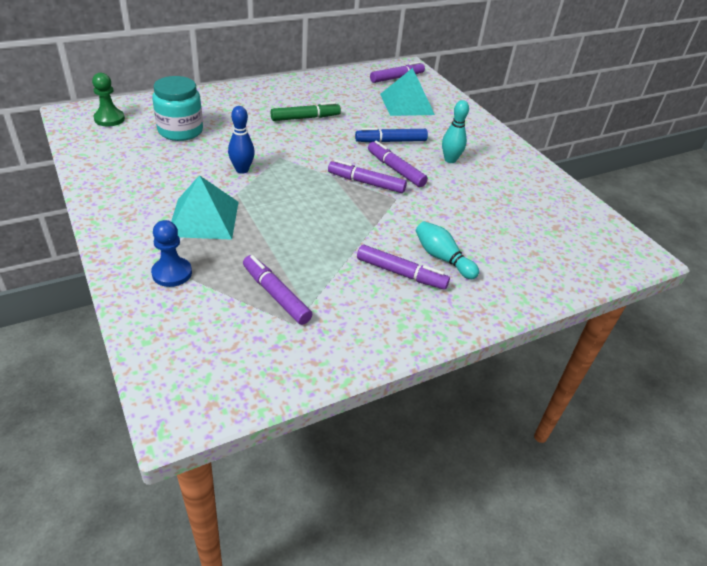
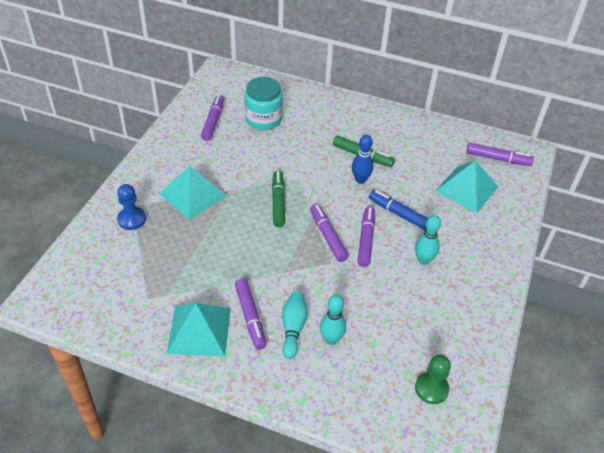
camera: 50 degrees right, 5 degrees up
green pawn [92,73,125,126] -> green pawn moved to [415,355,451,404]
blue bowling pin [228,106,255,174] -> blue bowling pin moved to [352,135,373,184]
purple marker [243,255,313,325] -> purple marker moved to [201,95,224,141]
none -> turquoise pyramid [167,303,231,356]
none -> green marker [272,171,285,227]
none -> turquoise bowling pin [320,295,346,345]

